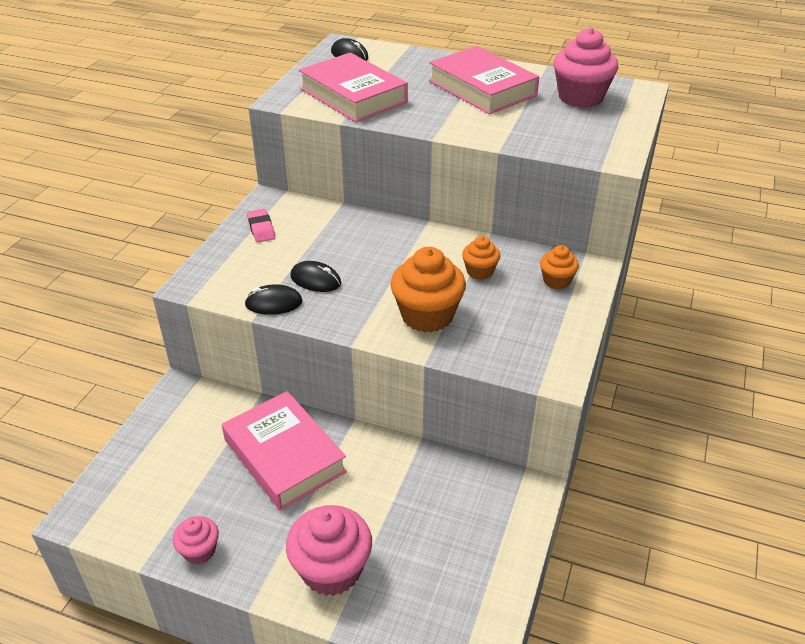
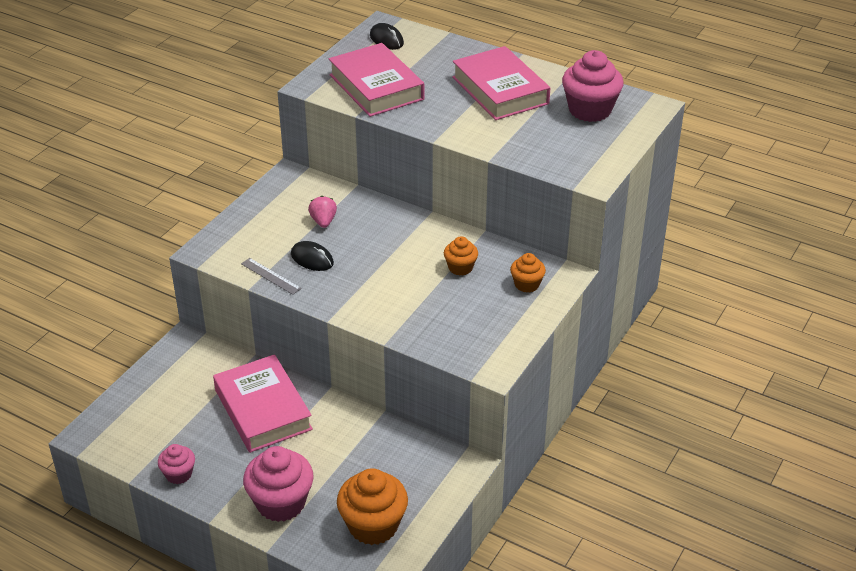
camera: 10 degrees right, 0 degrees up
black mouse [244,284,303,315] -> grey ruler [241,258,301,295]
pink eraser [247,209,275,242] -> none
orange cupcake [390,247,466,333] -> orange cupcake moved to [337,468,408,545]
none -> pink strawberry [308,196,337,228]

